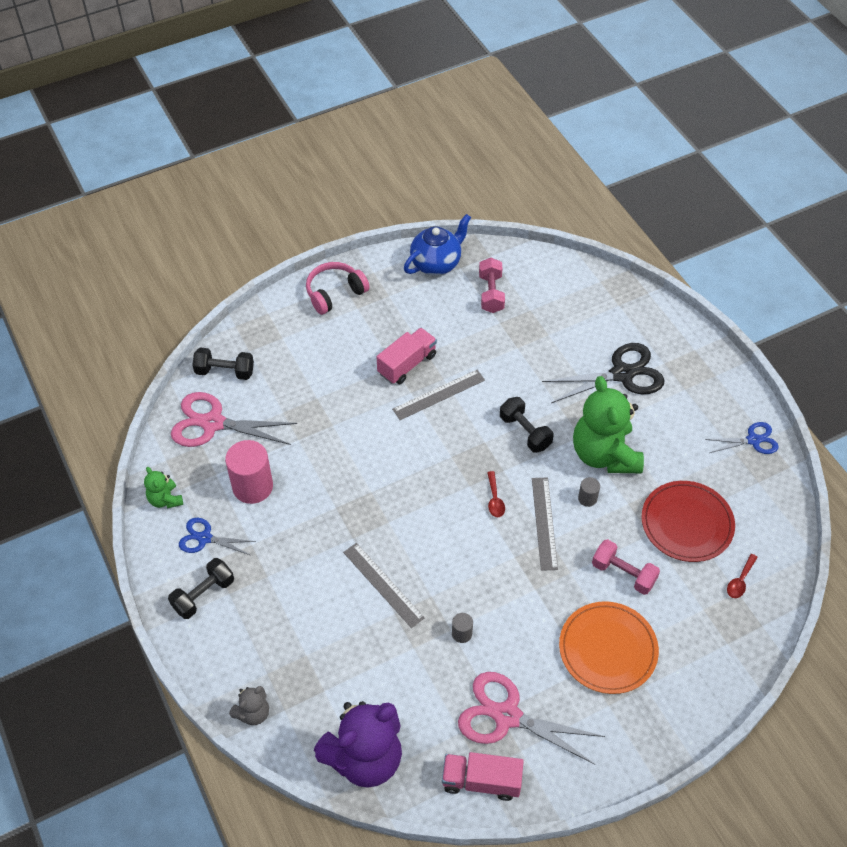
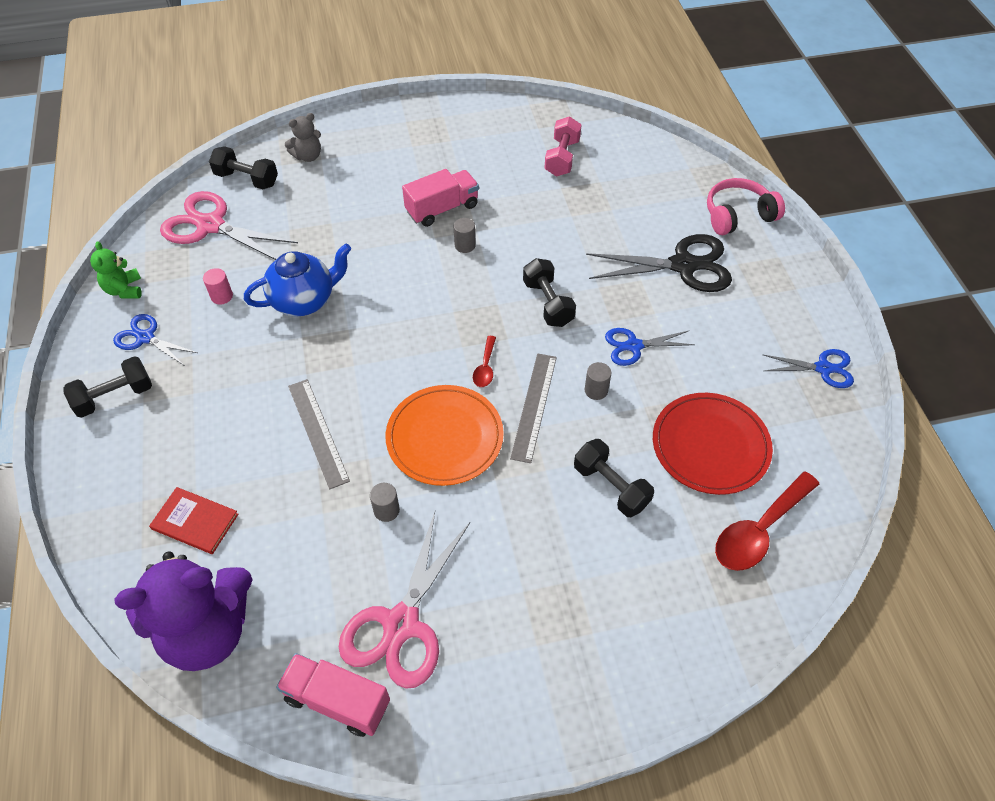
camera: 15 degrees right, 0 degrees up
pink cylinder [225,440,273,504] -> pink cylinder [203,268,233,305], size x0.47
grey teddy bear [229,686,269,725] -> grey teddy bear moved to [285,113,321,162]
pink headphones [306,262,370,315] -> pink headphones moved to [707,178,785,235]
grey ruler [392,370,485,420] -> grey cylinder [453,218,476,253]
blue teapot [404,214,471,275] -> blue teapot moved to [244,244,352,316]
pink scissors [458,672,605,765] -> pink scissors turned 105 degrees counterclockwise [339,512,470,689]
orange plate [559,601,659,694] -> orange plate moved to [386,385,504,486]
green teddy bear [573,376,644,473] -> blue scissors [605,328,695,366]
pink dumbbell [592,539,660,595] -> black dumbbell [574,439,654,517]
red spoon [727,554,758,598] -> red spoon [715,472,819,571], size x1.97
none -> red book [149,487,238,554]

